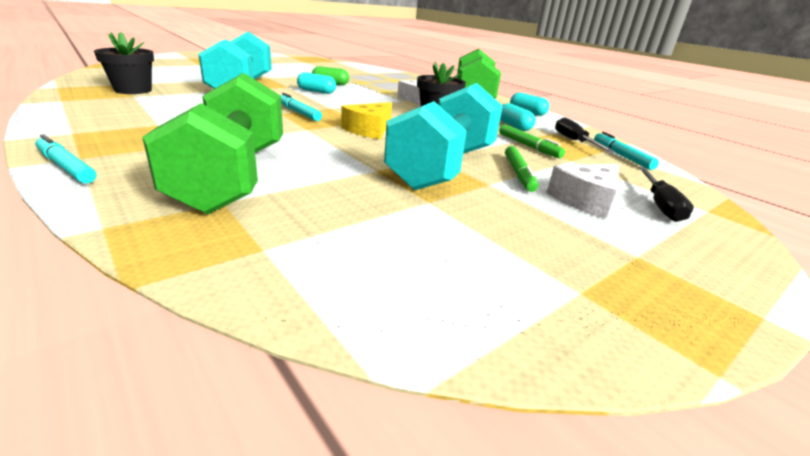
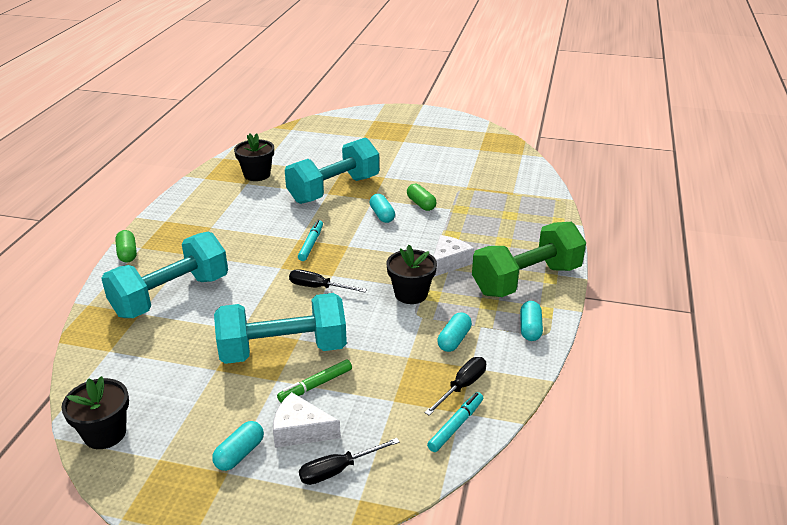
camera: 55 degrees right, 5 degrees up
turquoise marker [35,134,96,184] -> green capsule [115,230,137,262]
green dumbbell [142,73,283,214] -> turquoise dumbbell [101,232,228,318]
yellow cheese [341,102,392,139] -> black screwdriver [289,269,367,292]
green marker [499,124,565,158] -> none
none -> black flower pot [61,376,129,449]
none -> turquoise capsule [212,421,264,471]

